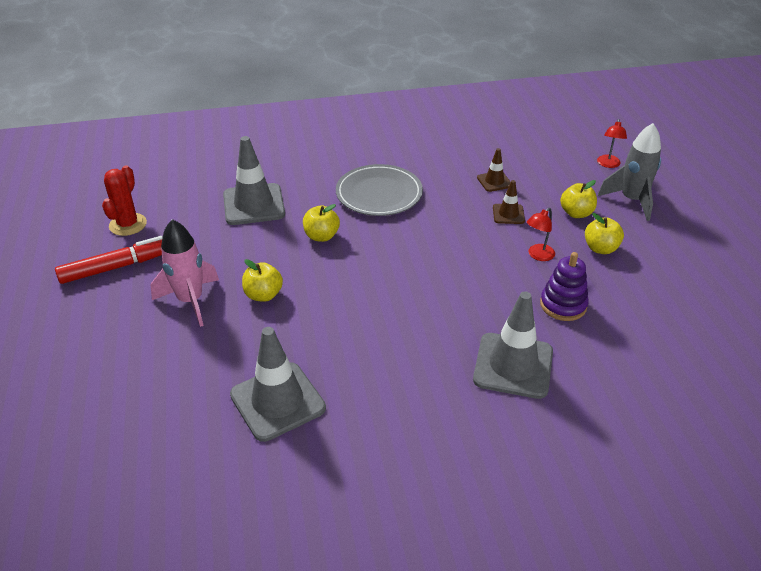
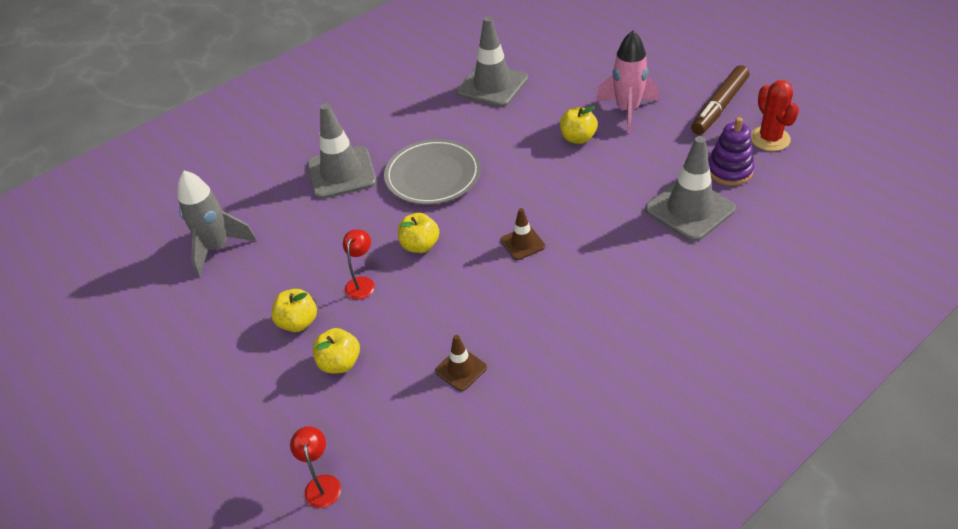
camera: 155 degrees right, 5 degrees up
red marker [55,236,163,284] -> brown marker [691,65,749,135]
yellow apple [303,204,340,242] -> yellow apple moved to [398,213,439,253]
grey plate [336,164,423,216] -> grey plate moved to [384,139,481,205]
brown traffic cone [493,180,525,224] -> brown traffic cone moved to [501,208,545,260]
purple stacking toy [540,252,589,321] -> purple stacking toy moved to [708,117,754,186]
grey rocket [598,123,661,221] -> grey rocket moved to [178,170,257,277]

